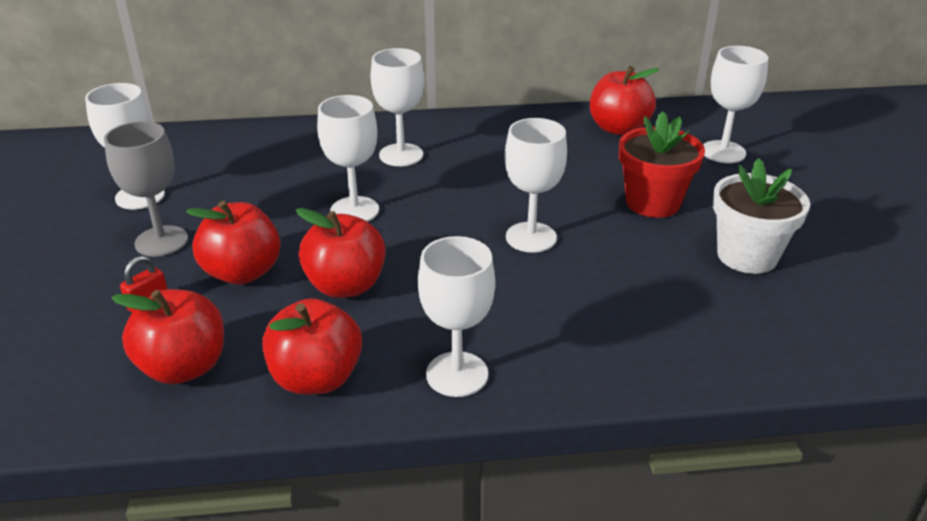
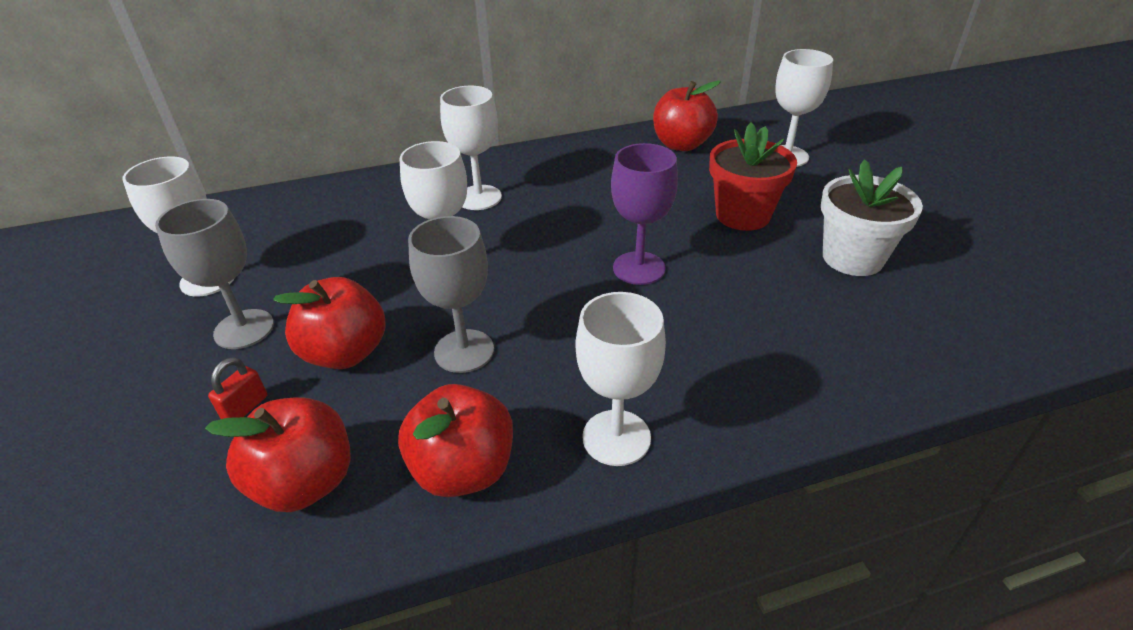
camera: 10 degrees left, 5 degrees up
red apple [296,208,386,298] -> grey goblet [408,216,494,373]
white goblet [505,118,567,253] -> purple goblet [611,143,678,285]

